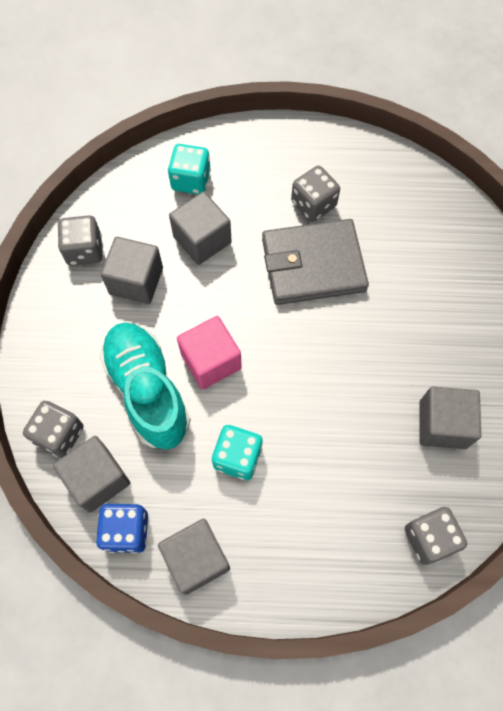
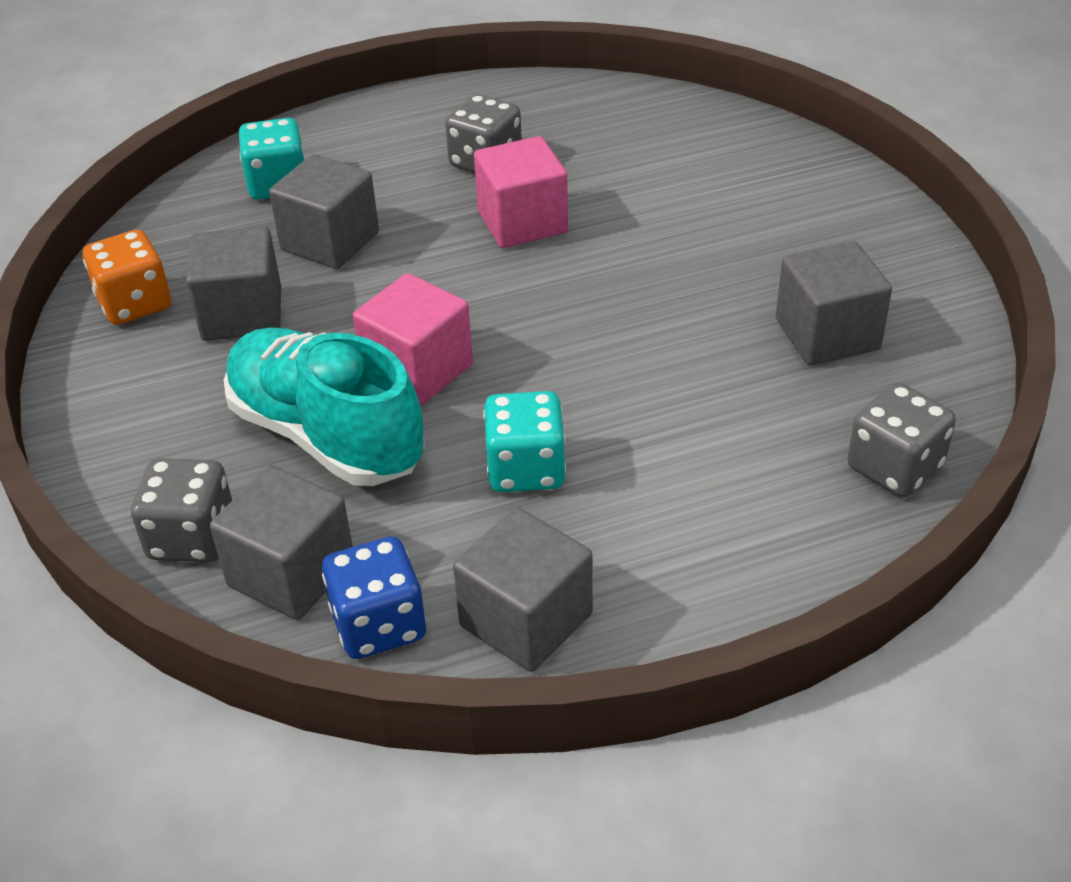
camera: 20 degrees left, 25 degrees down
grey dice [58,215,102,266] -> orange dice [83,230,171,325]
grey wallet [262,219,369,305] -> pink cube [474,136,568,248]

